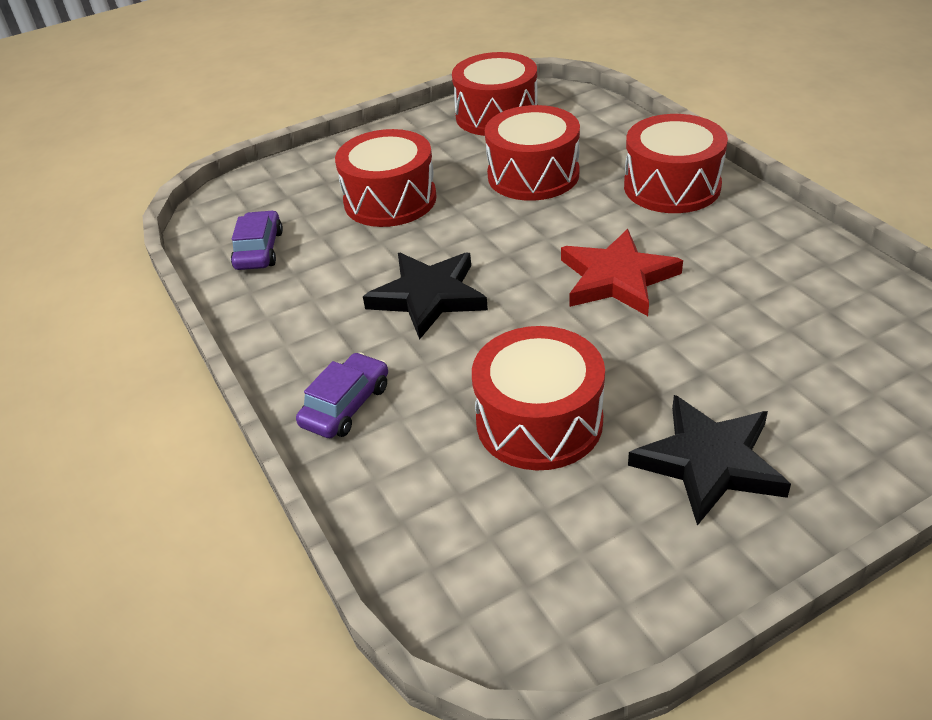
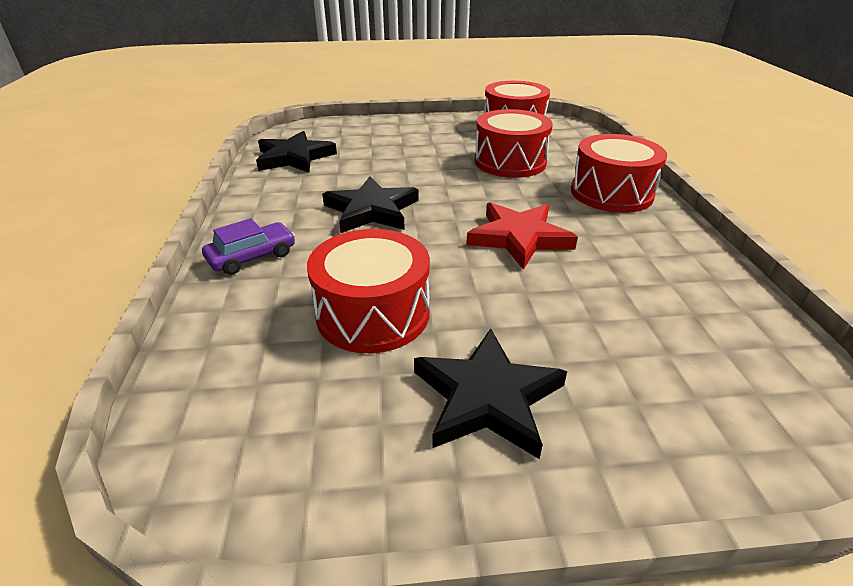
camera: 20 degrees right, 5 degrees down
purple car [231,210,283,270] -> black star [256,131,337,173]
red drum [335,129,437,227] -> none

